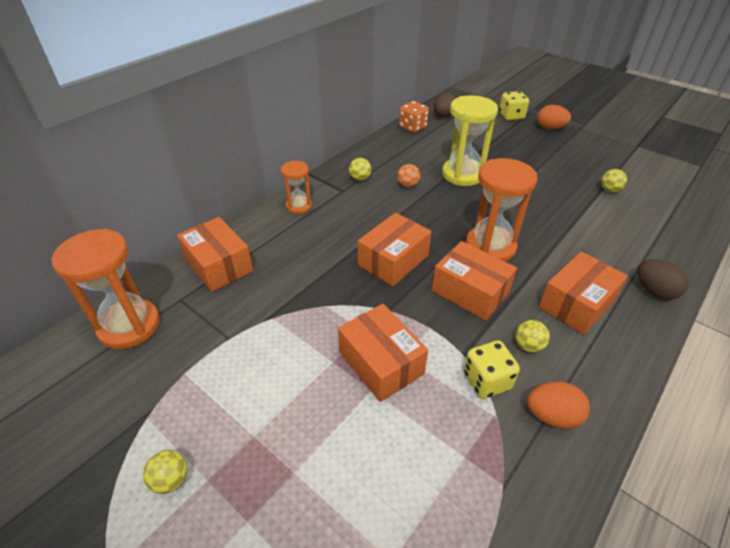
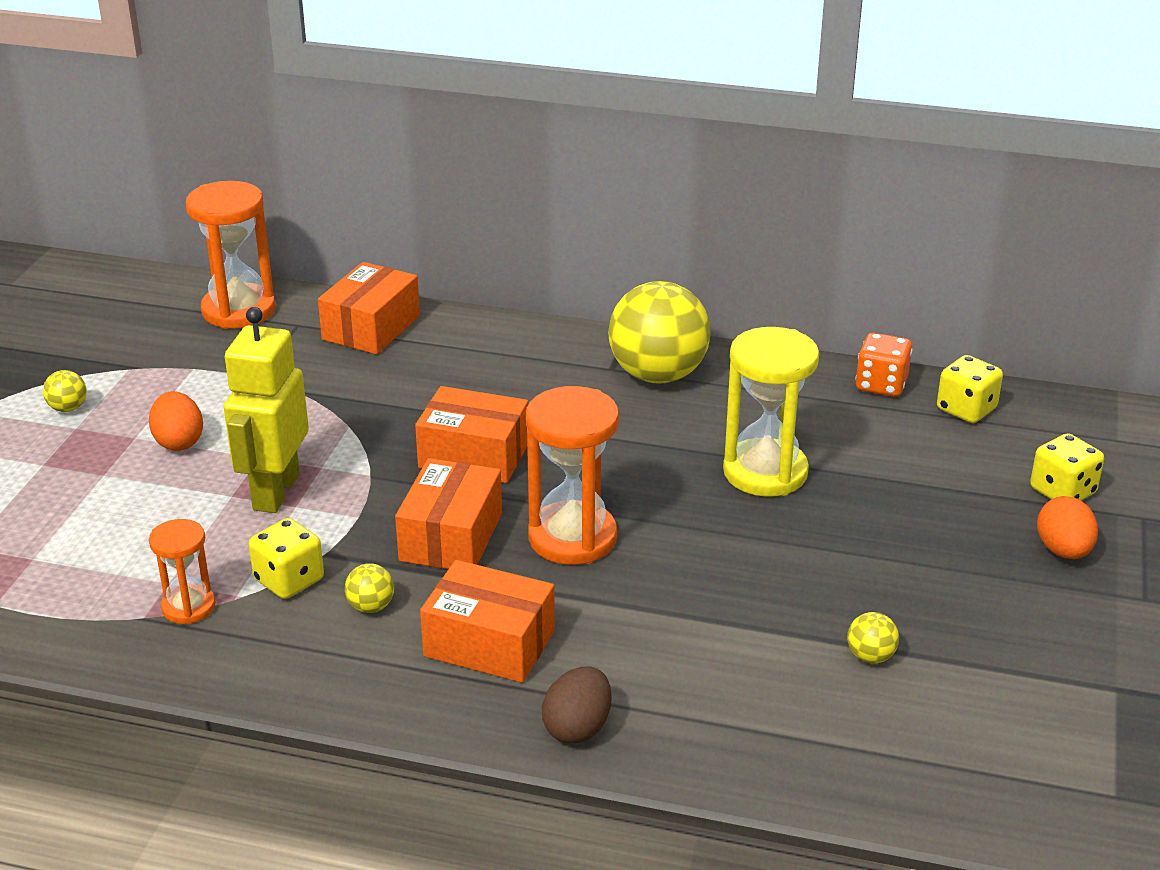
camera: 65 degrees right, 10 degrees down
orange hourglass [281,161,312,214] -> orange hourglass moved to [149,519,216,624]
orange box [338,304,428,402] -> yellow robot [224,307,309,513]
yellow ball [349,158,371,181] -> yellow ball [608,281,710,383], size x2.48
orange ball [397,164,420,187] -> none
brown egg [434,93,456,117] -> yellow dice [937,355,1003,423]
orange egg [527,382,590,429] -> orange egg moved to [149,391,203,451]

